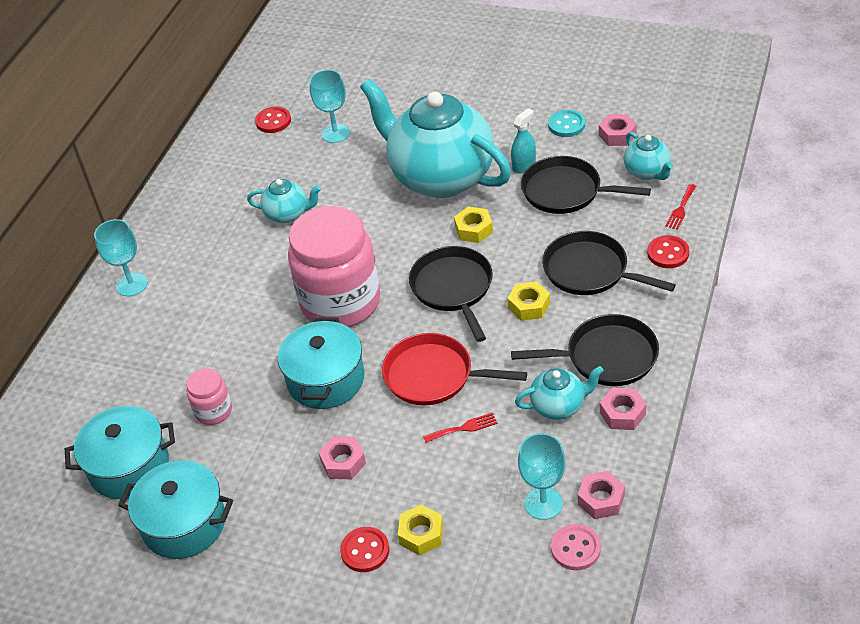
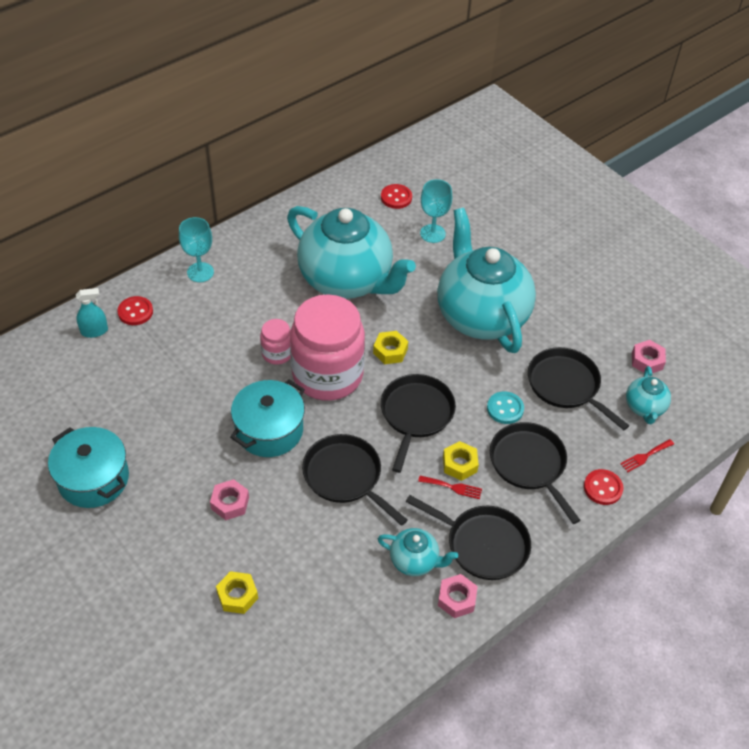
camera: 25 degrees right, 5 degrees up
turquoise pot [65,406,175,499] -> none
pink jar [186,368,232,425] -> pink jar moved to [260,319,291,365]
turquoise teapot [247,179,321,223] -> turquoise teapot [287,206,416,299], size x2.33
red button [340,527,390,572] -> red button moved to [117,296,153,325]
red pan [382,333,527,406] -> black pan [302,434,408,526]
red fork [423,413,497,443] -> red fork moved to [418,476,482,499]
yellow nut [454,207,493,243] -> yellow nut moved to [373,331,408,364]
turquoise spray bottle [511,108,536,174] -> turquoise spray bottle moved to [76,288,108,338]
turquoise goblet [518,433,566,520] -> none
turquoise button [548,110,585,137] -> turquoise button moved to [487,391,524,424]
pink button [551,524,601,570] -> none
pink nut [578,471,625,519] -> none

